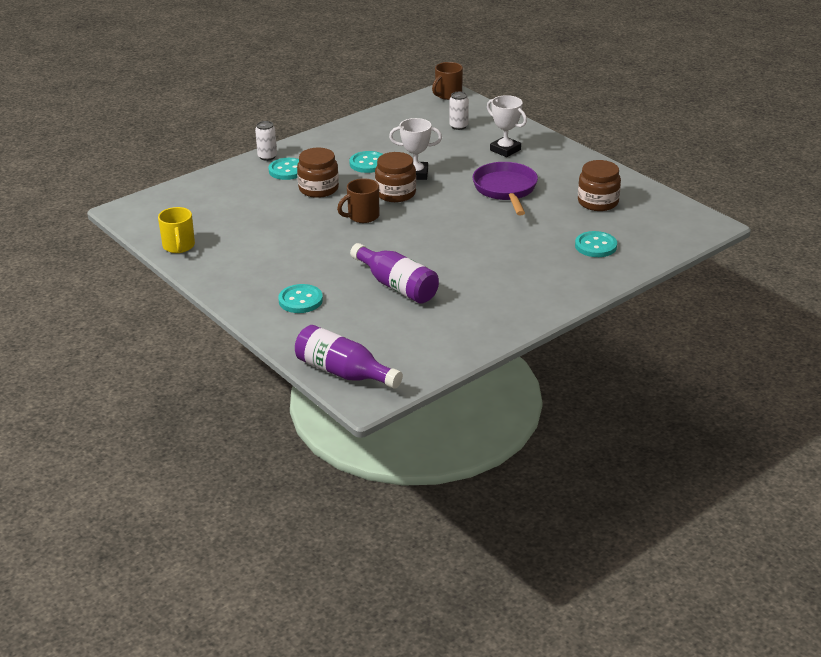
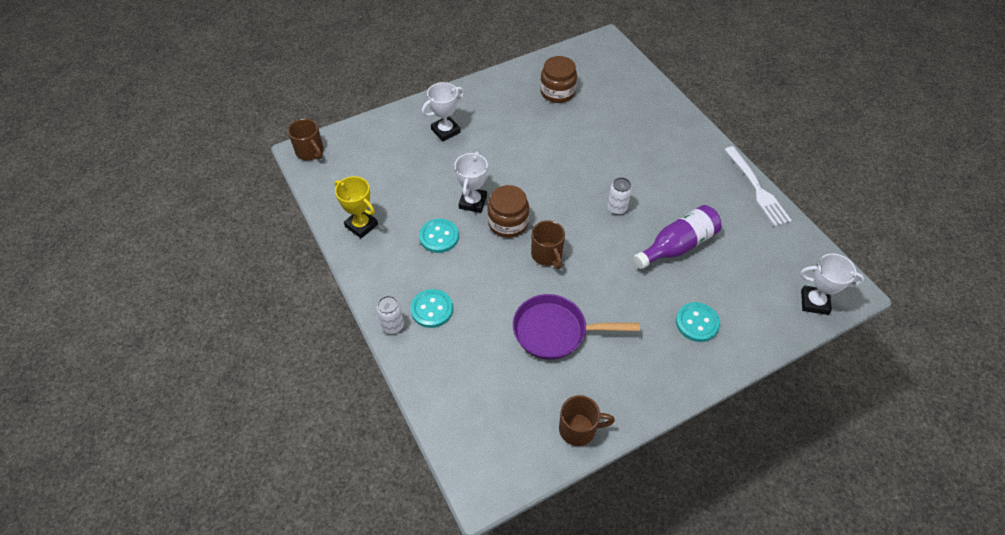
camera: 80 degrees left, 20 degrees up
yellow mug [158,207,195,253] -> brown mug [559,395,615,446]
purple bottle [295,325,403,389] -> white trophy [800,253,864,315]
brown jar [297,148,339,198] -> none
white can [449,92,469,130] -> white can moved to [607,177,632,215]
purple pan [473,162,538,216] -> purple pan moved to [513,294,640,360]
turquoise button [575,231,617,257] -> none
none -> yellow trophy [334,176,378,238]
none -> white fork [724,146,792,226]

